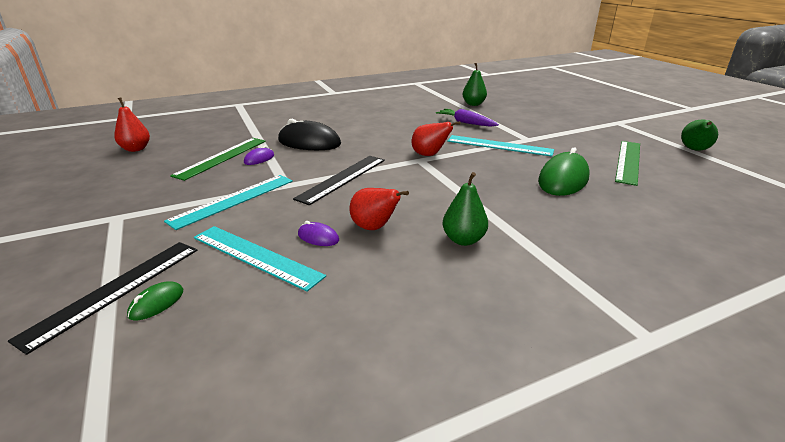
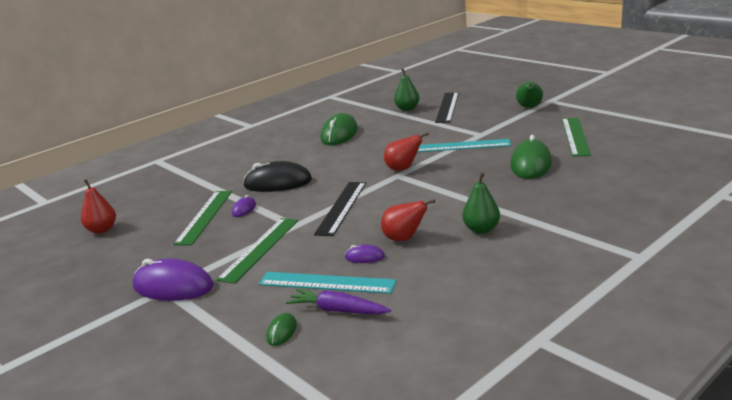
camera: 15 degrees left, 5 degrees down
black ruler [8,242,197,355] -> black ruler moved to [435,92,459,123]
turquoise ruler [164,175,293,230] -> green ruler [216,218,298,284]
purple carrot [436,109,499,127] -> purple carrot moved to [286,289,391,314]
green pear [681,120,718,151] -> green pear moved to [516,82,543,108]
none -> purple mouse [133,258,214,301]
none -> green mouse [321,113,358,145]

